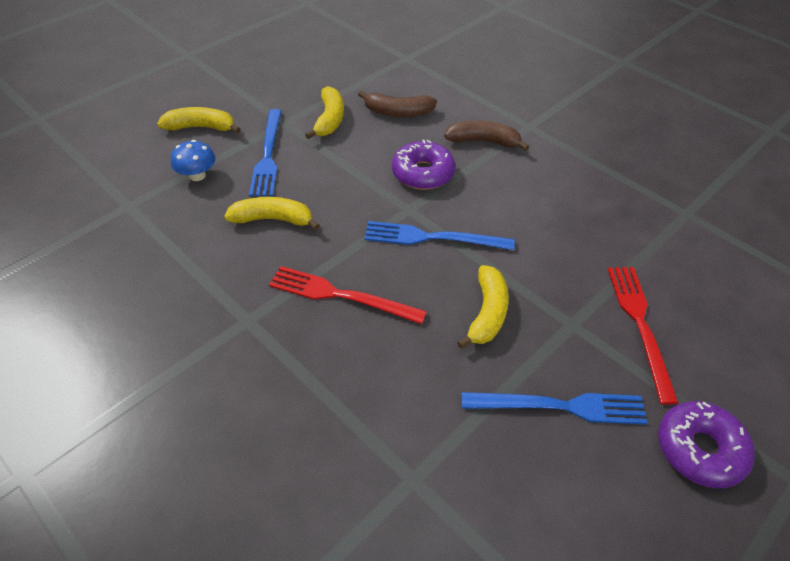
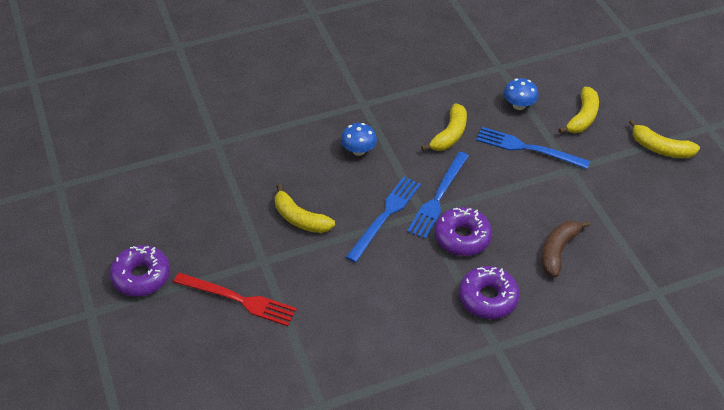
camera: 115 degrees right, 0 degrees up
red fork [269,266,427,324] -> blue mushroom [341,123,377,156]
yellow banana [305,86,344,139] -> yellow banana moved to [629,119,700,158]
brown banana [444,120,529,151] -> purple donut [459,266,520,319]
blue fork [462,392,648,425] -> blue fork moved to [407,152,469,239]

